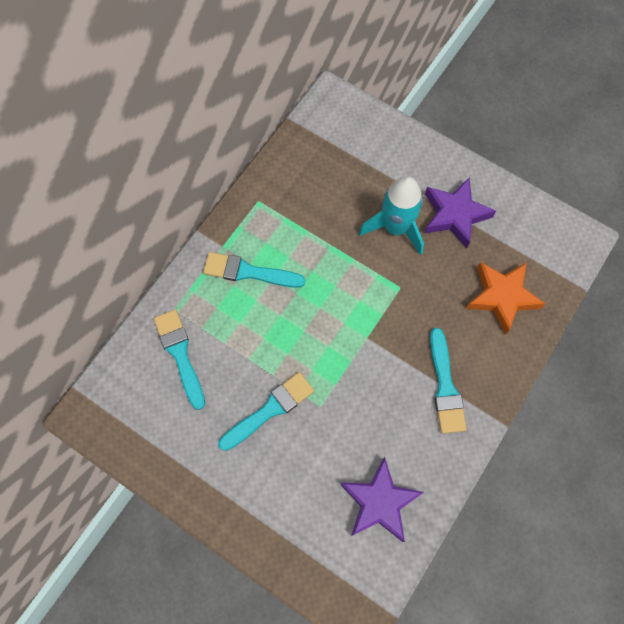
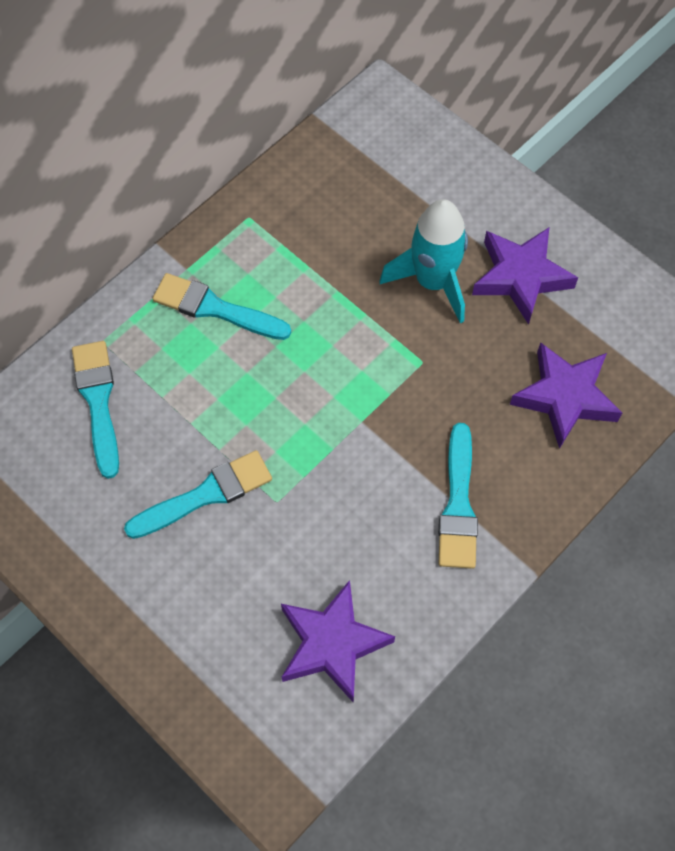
camera: 10 degrees right, 5 degrees down
orange star [466,262,545,335] -> purple star [510,342,622,449]

